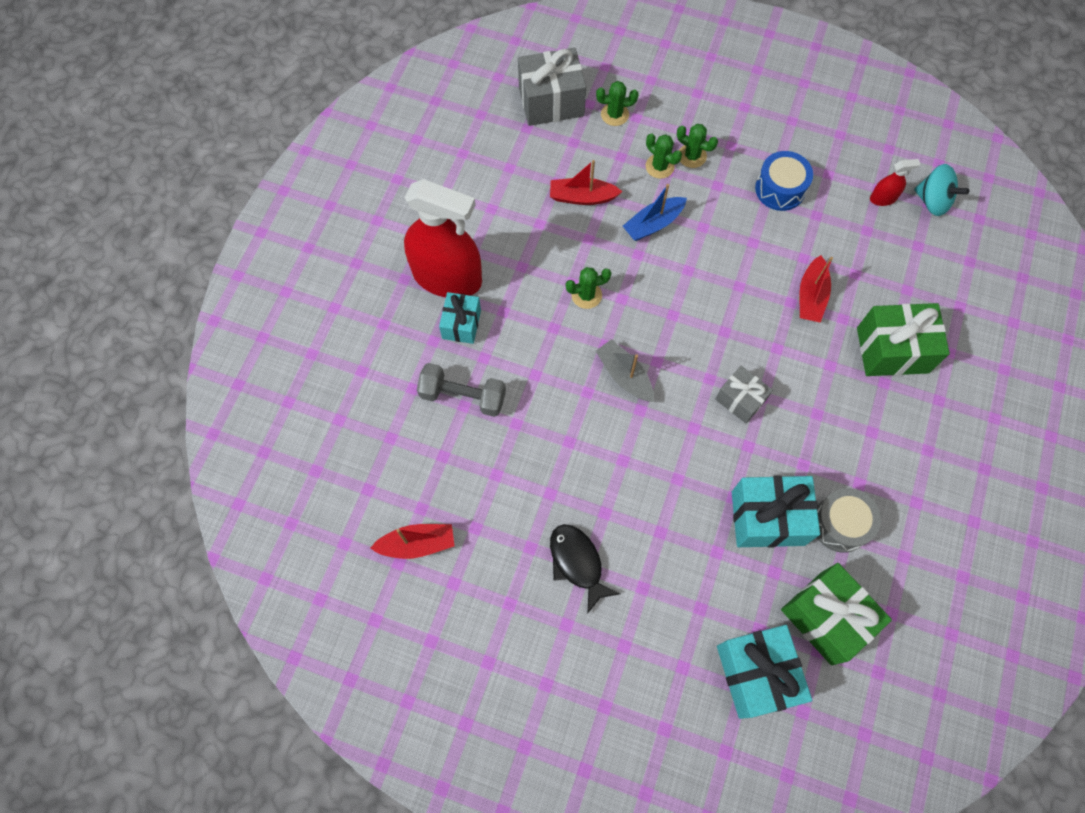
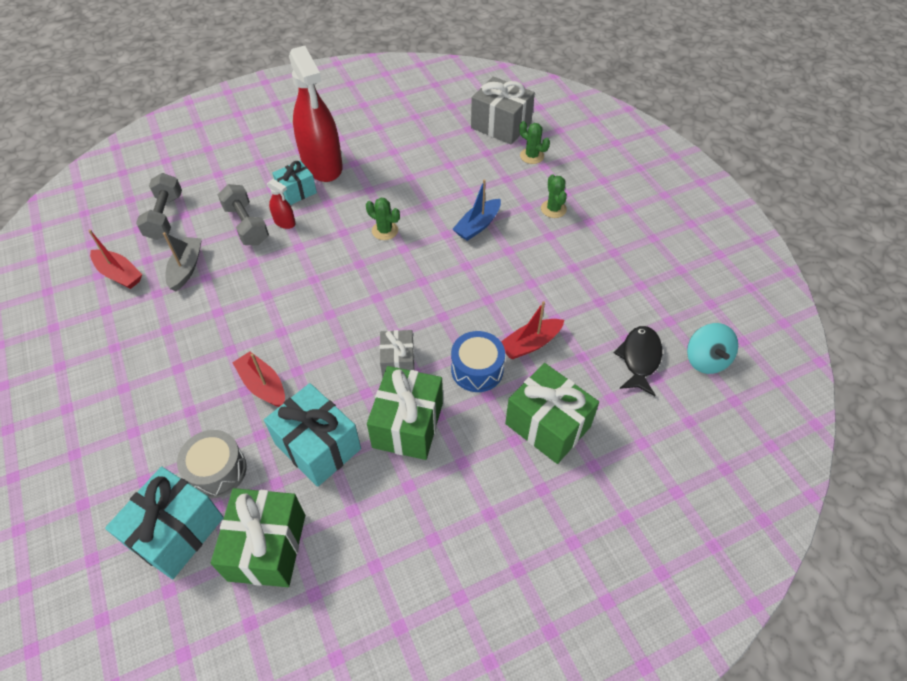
camera: 45 degrees right, 15 degrees down
red boat [550,160,622,205] -> red boat moved to [232,351,285,407]
black fish [550,524,620,614] -> black fish moved to [614,326,662,396]
grey boat [596,339,654,402] -> grey boat moved to [163,232,202,291]
blue boat [623,184,687,241] -> blue boat turned 60 degrees counterclockwise [453,179,501,241]
green cactus [646,133,682,179] -> none
blue drum [755,151,813,211] -> blue drum moved to [451,331,505,392]
grey drum [817,488,881,553] -> grey drum moved to [177,430,247,498]
red spray bottle [870,159,920,206] -> red spray bottle moved to [267,179,295,229]
none -> grey dumbbell [136,173,182,240]
none -> green gift [367,366,443,460]

